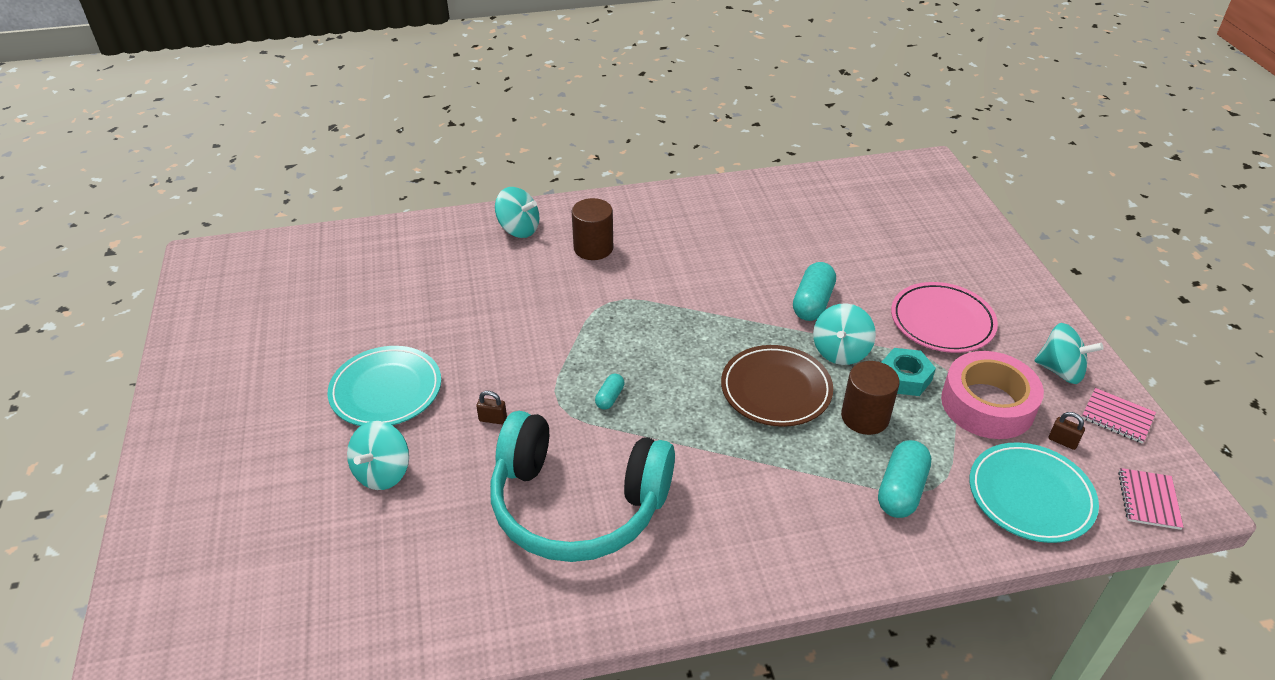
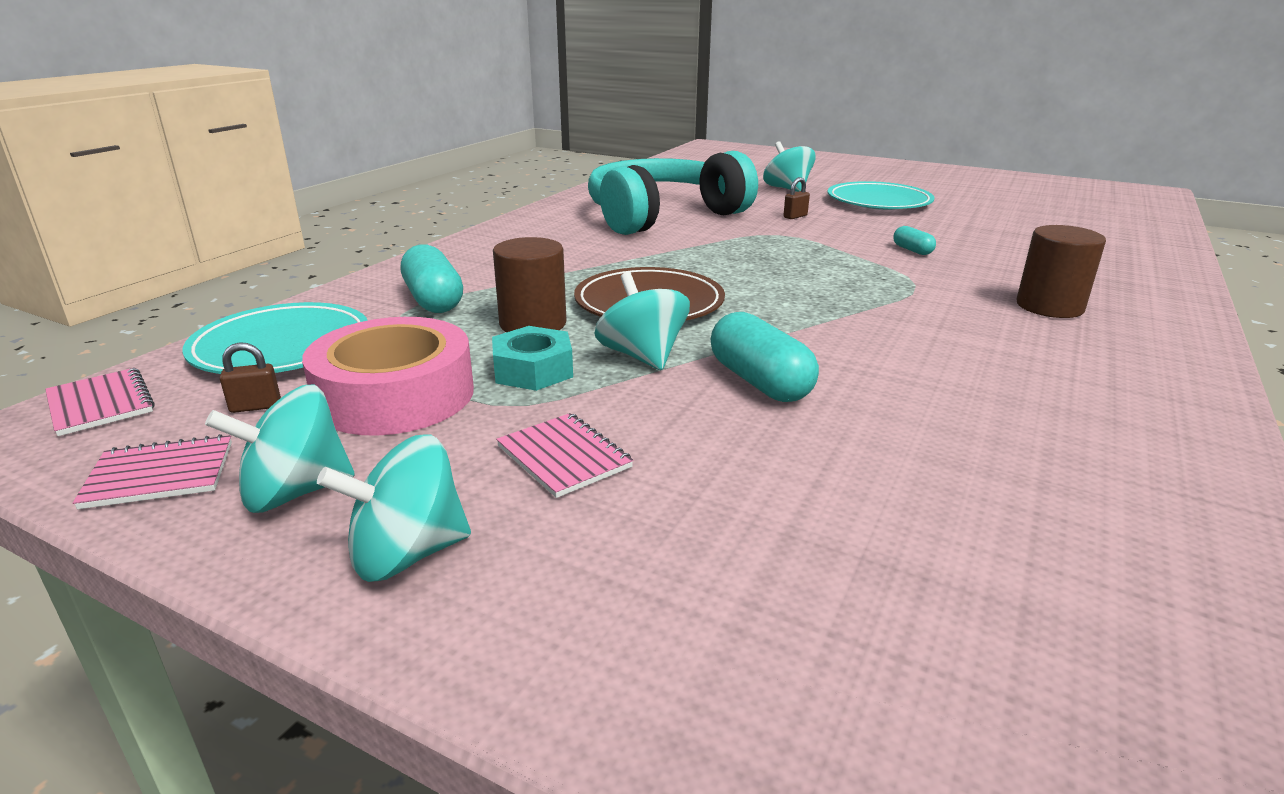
camera: 130 degrees right, 15 degrees down
turquoise spinning top [495,187,539,238] -> turquoise spinning top moved to [317,434,471,582]
turquoise capsule [595,374,625,409] -> turquoise capsule moved to [893,226,936,255]
pink plate [891,282,998,353] -> pink notebook [496,413,634,498]

